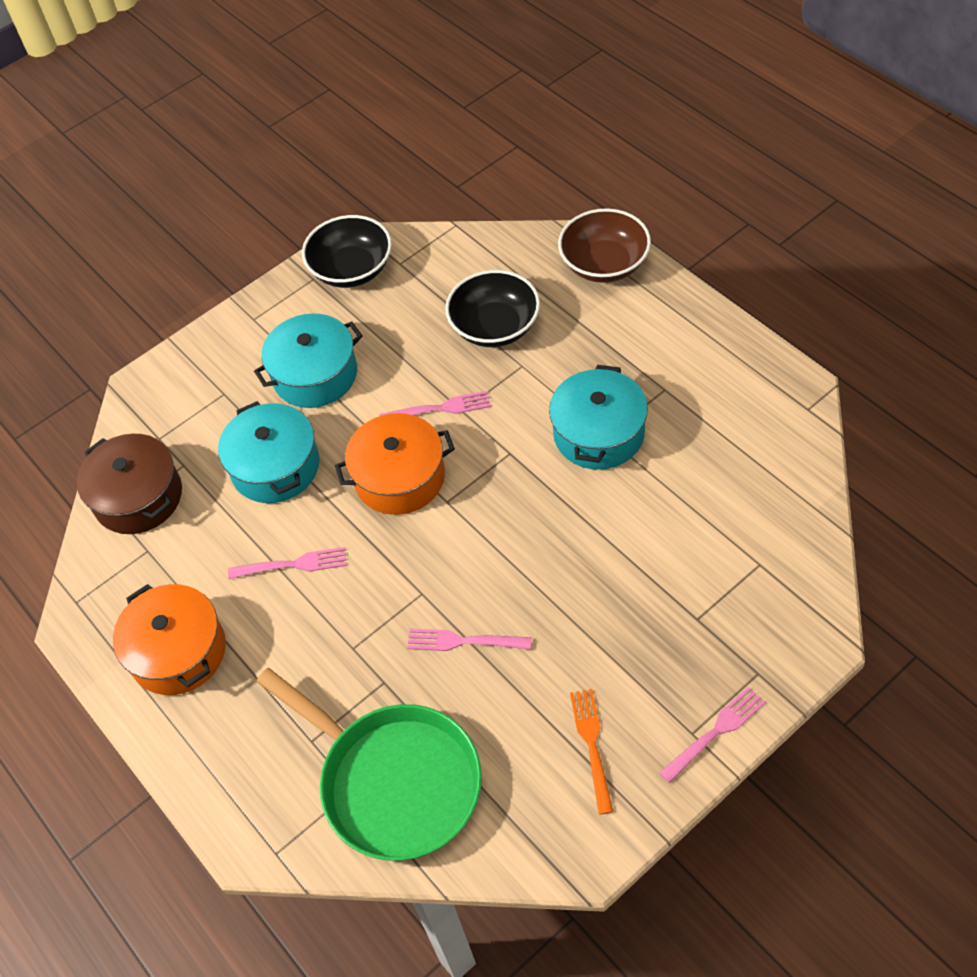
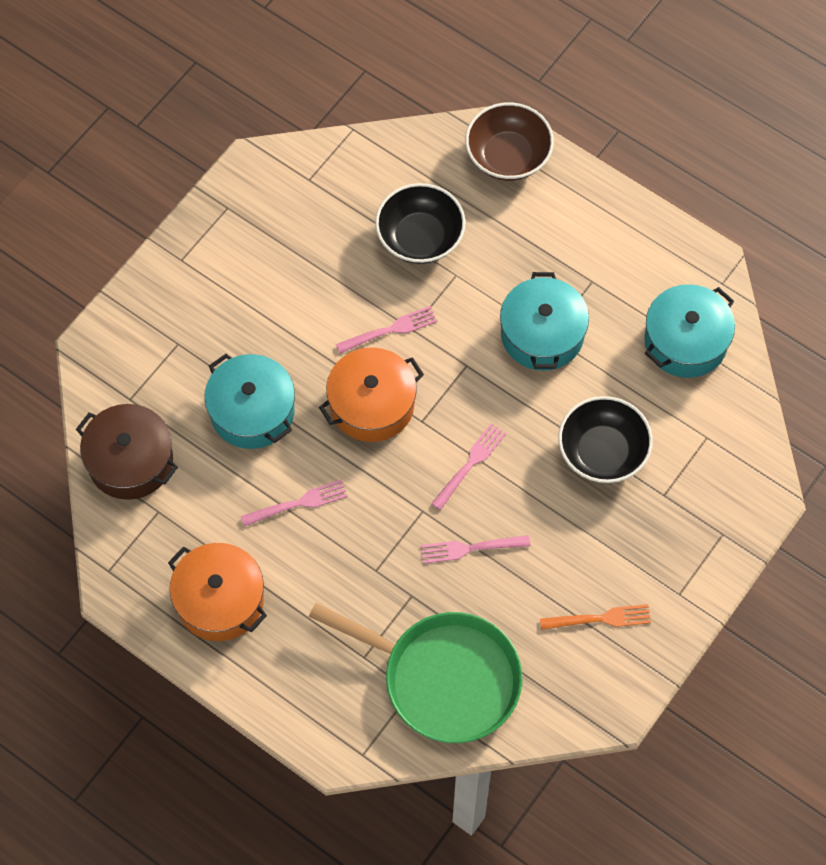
camera: 20 degrees left, 10 degrees up
turquoise pot [254,313,363,408] -> turquoise pot moved to [644,284,735,378]
black bowl [302,215,392,288] -> black bowl moved to [558,396,653,483]
orange fork [570,689,613,815] -> orange fork turned 105 degrees clockwise [540,604,651,630]
pink fork [659,687,766,783] -> pink fork moved to [431,423,506,510]

